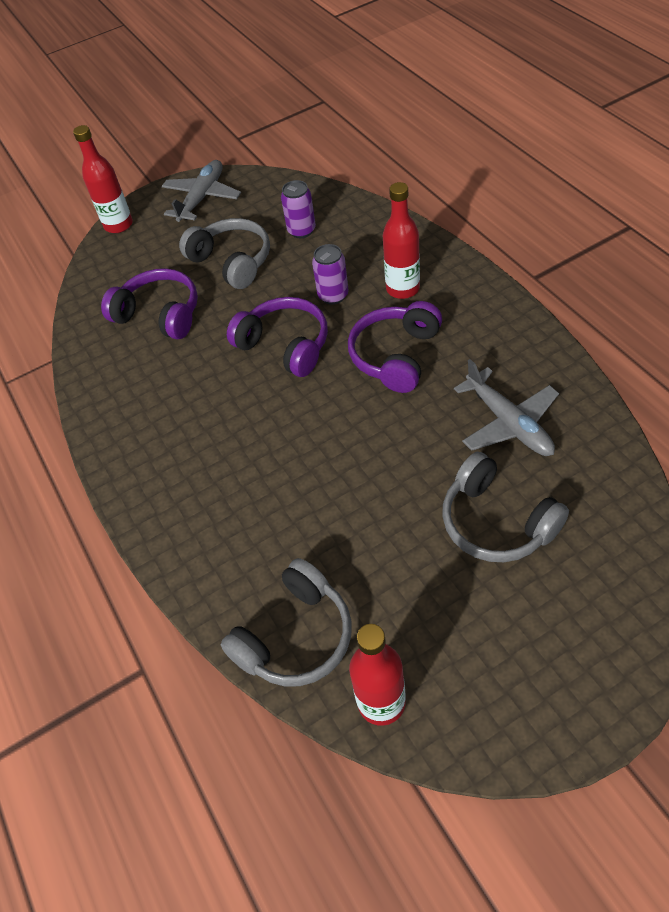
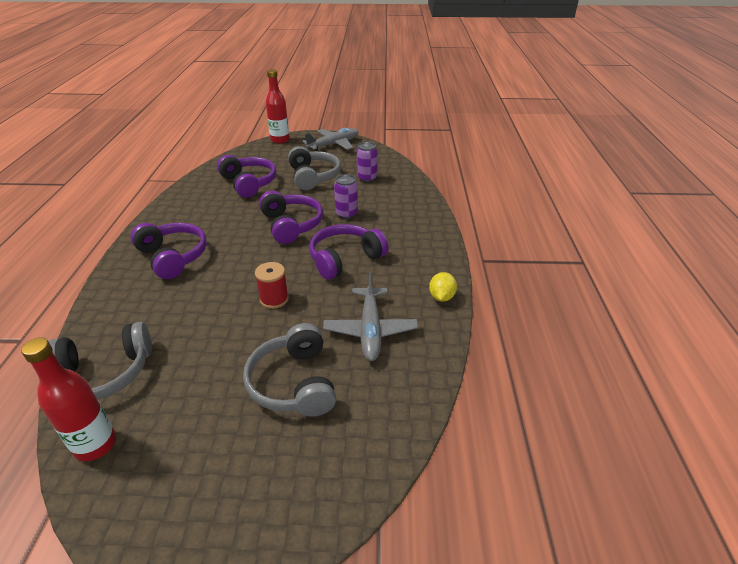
camera: 25 degrees right, 15 degrees down
red bottle [383,182,420,299] -> none
none -> purple headphones [130,223,207,279]
none -> red spool [255,262,289,309]
none -> yellow lemon [429,272,457,302]

